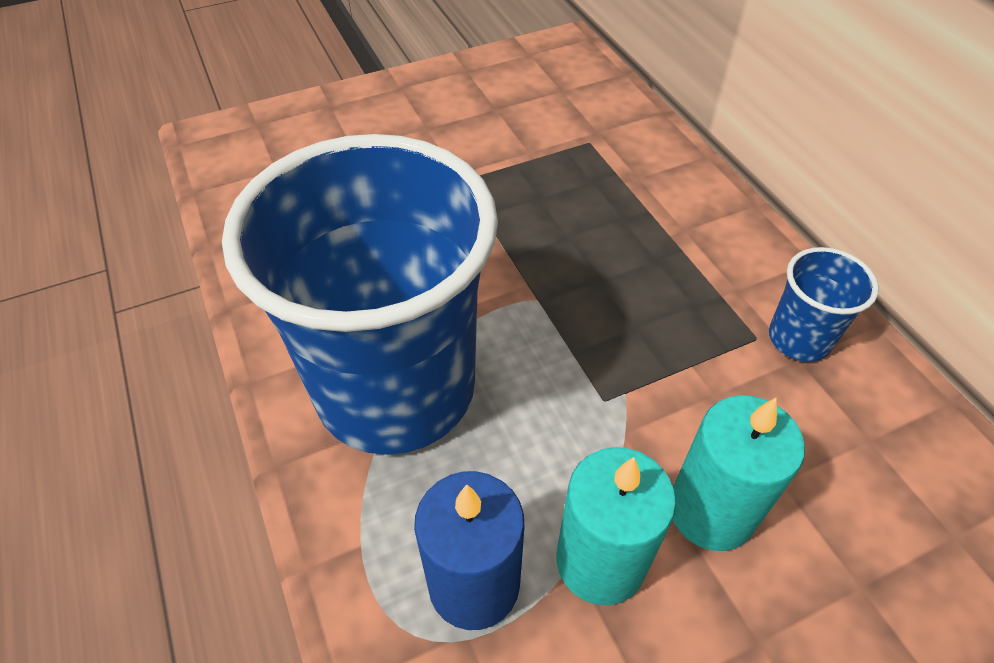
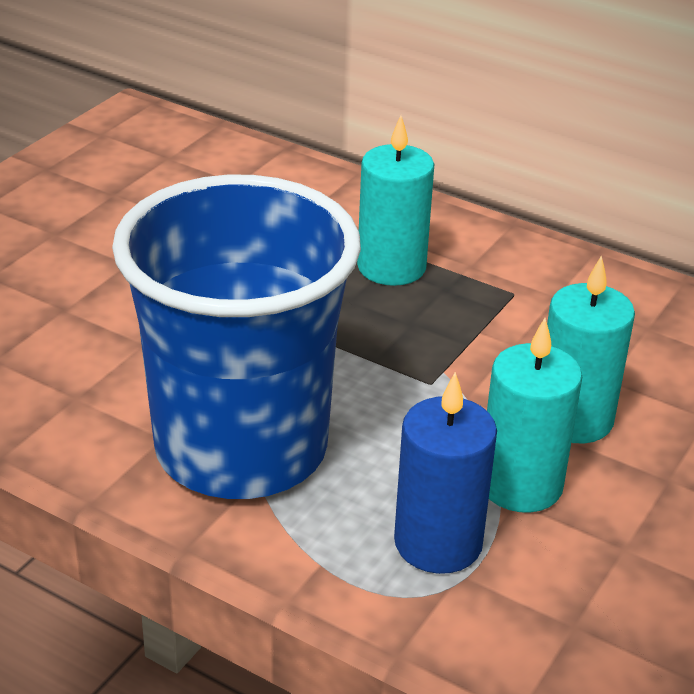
camera: 35 degrees left, 15 degrees down
blue cup [769,247,879,362] -> none
none -> turquoise candle [357,115,434,286]

